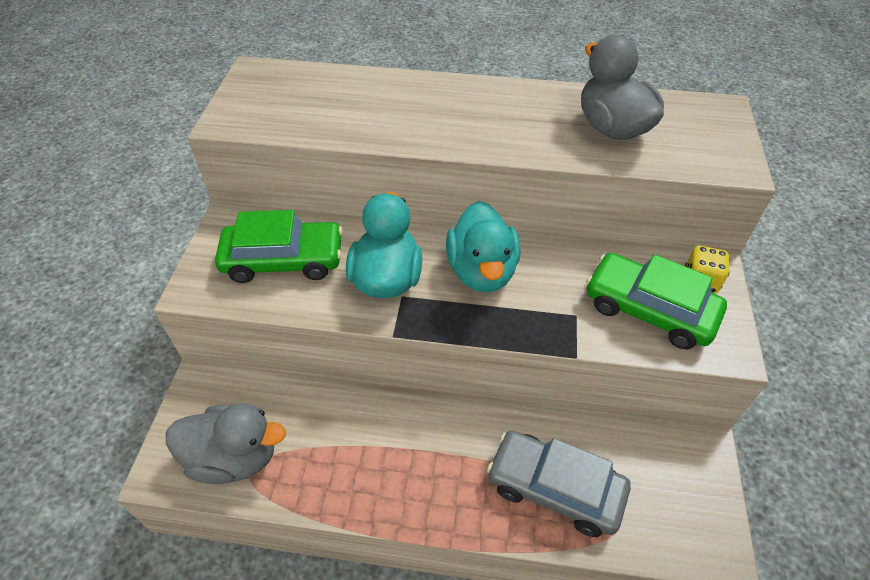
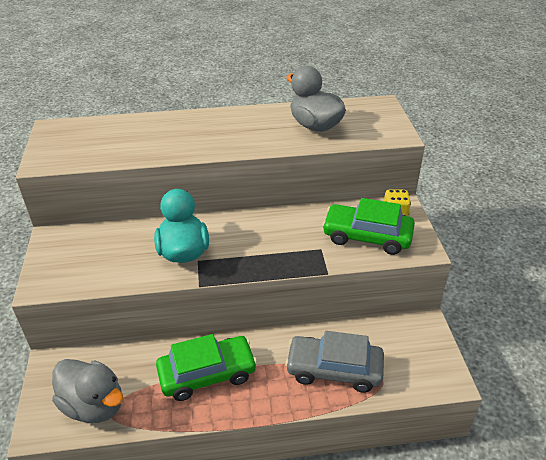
camera: 15 degrees left, 10 degrees down
grey duck [166,403,286,484] -> grey duck turned 45 degrees clockwise [52,359,123,423]
green car [215,210,343,283] -> green car moved to [156,334,257,401]
turquoise duck [446,201,520,292] -> none

